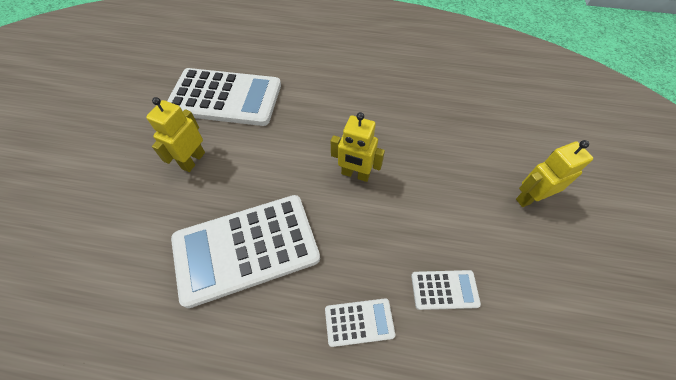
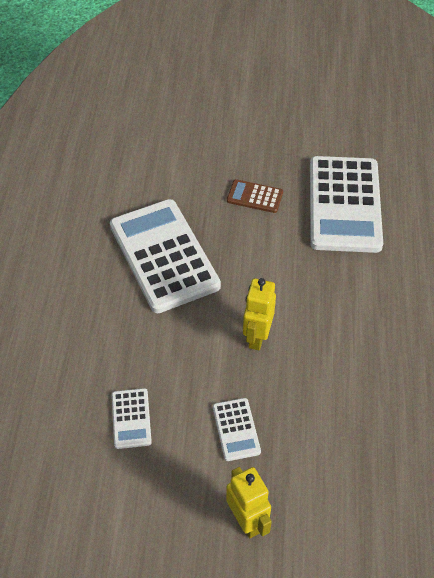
camera: 85 degrees right, 5 degrees down
yellow robot [146,97,205,172] -> brown calculator [227,179,283,213]
white calculator [325,298,395,347] -> white calculator moved to [213,398,261,461]

